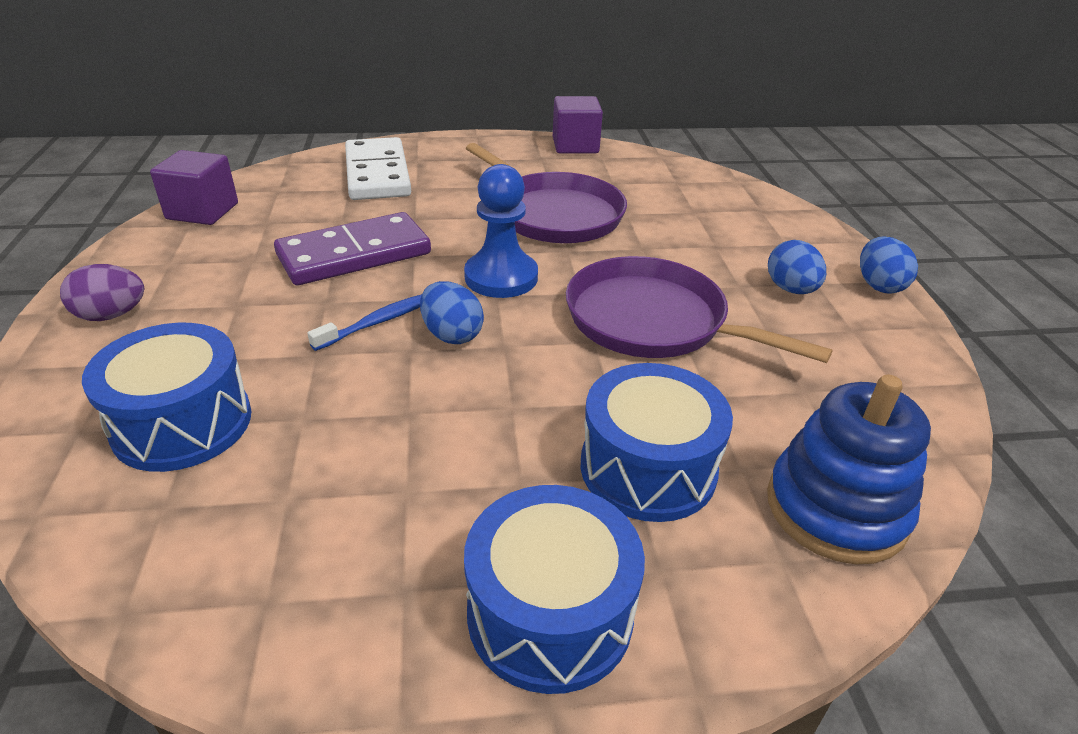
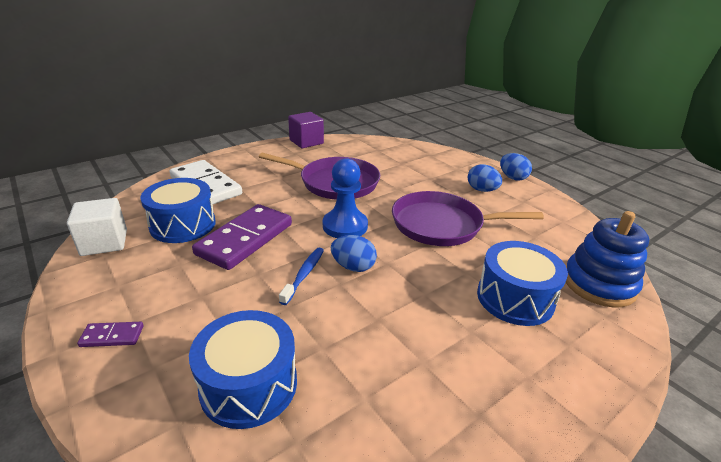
camera: 30 degrees left, 5 degrees down
purple egg [60,264,144,321] -> purple domino [77,322,144,347]
purple cube [150,150,238,225] -> white cube [67,198,127,256]
blue drum [464,485,645,694] -> blue drum moved to [141,178,216,243]

